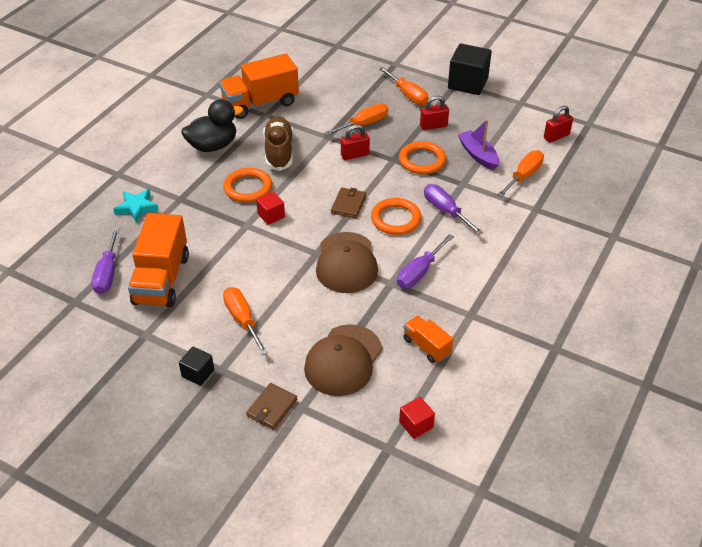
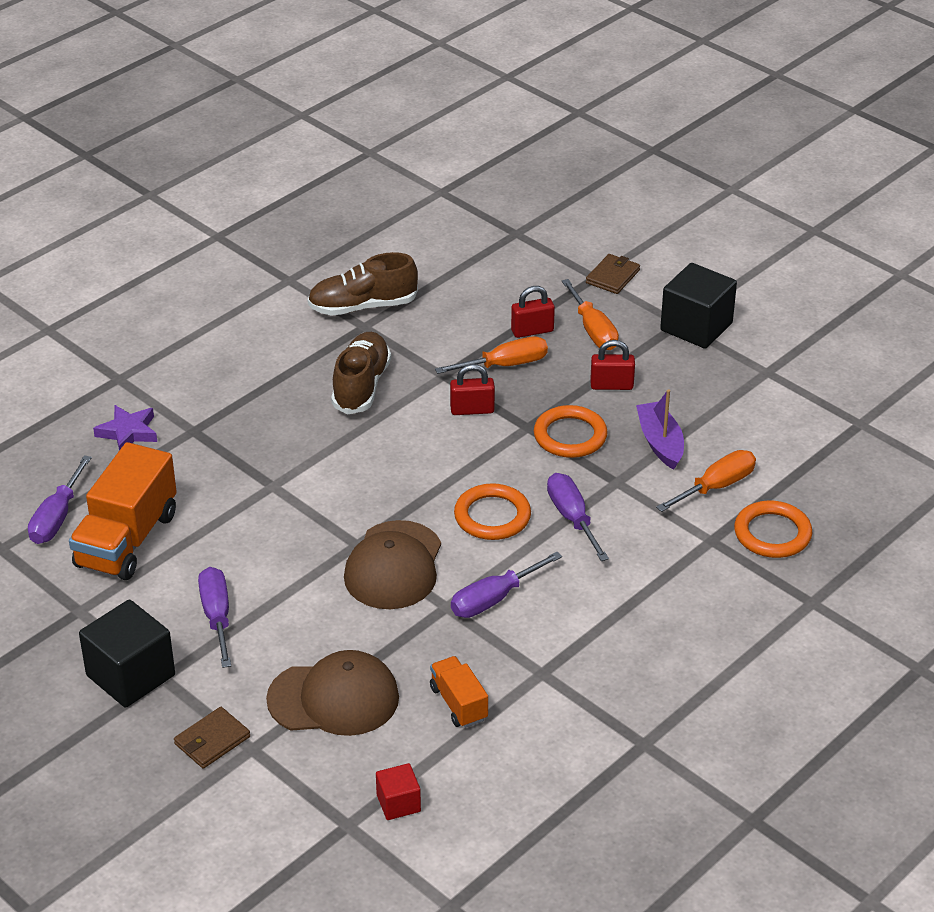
camera: 15 degrees right, 5 degrees down
turquoise star [113,189,159,223] -> purple star [93,405,157,450]
black cube [179,346,214,386] -> black cube [79,600,175,708], size x1.91
black duck [181,99,243,152] -> none
orange truck [219,53,299,119] -> brown shoe [308,252,418,316]
orange ring [223,168,272,203] -> orange ring moved to [734,500,812,558]
orange screwdriver [223,287,268,355] -> purple screwdriver [198,567,231,668]
red cube [256,192,285,225] -> none
brown cap [304,324,382,396] -> brown cap turned 135 degrees counterclockwise [266,650,399,736]
brown wallet [331,187,366,218] -> brown wallet moved to [586,254,640,294]
red padlock [544,106,573,143] -> red padlock moved to [511,286,555,338]

